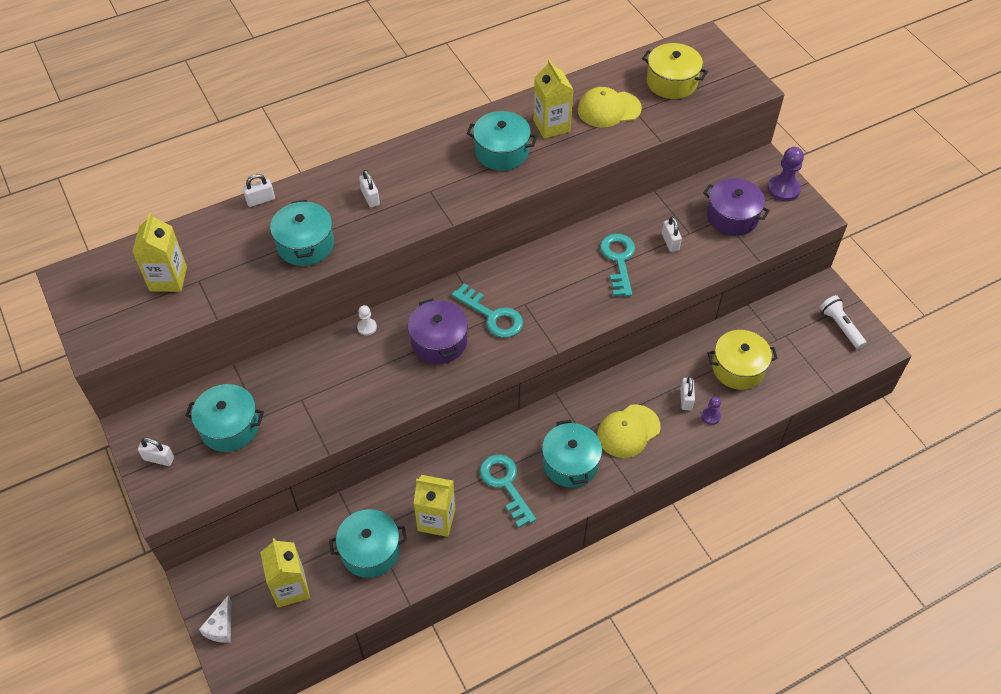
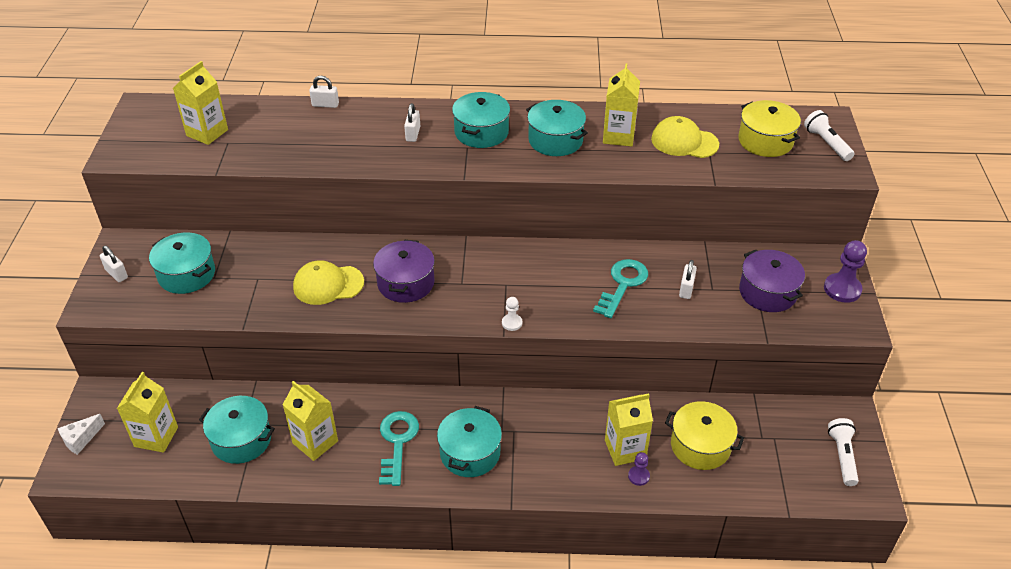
camera: 30 degrees right, 10 degrees down
turquoise pot [270,200,334,266] -> turquoise pot moved to [452,92,510,148]
white pawn [357,305,377,336] -> white pawn moved to [502,297,522,331]
turquoise key [452,283,523,338] -> none
yellow cap [597,404,661,458] -> yellow cap moved to [293,260,364,305]
white padlock [680,376,695,410] -> yellow carton [605,393,653,466]
none -> white flashlight [804,110,854,161]

